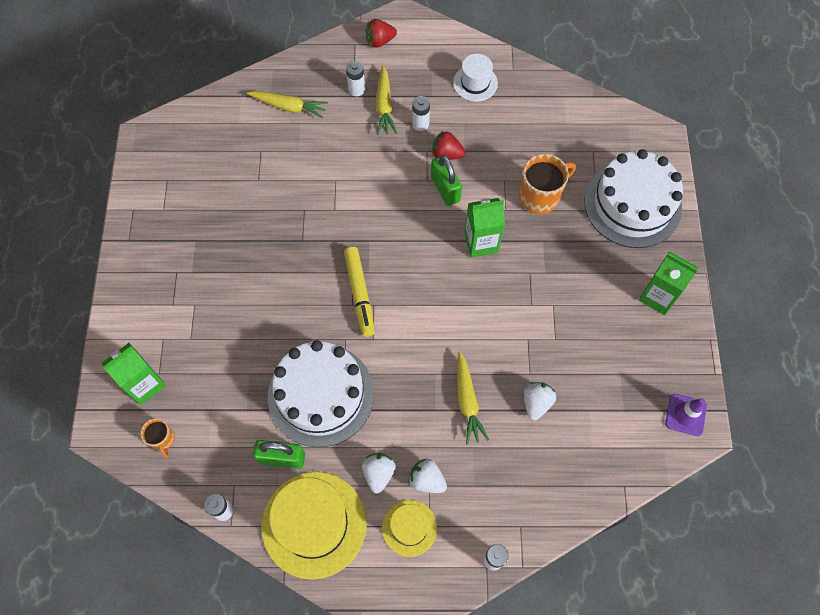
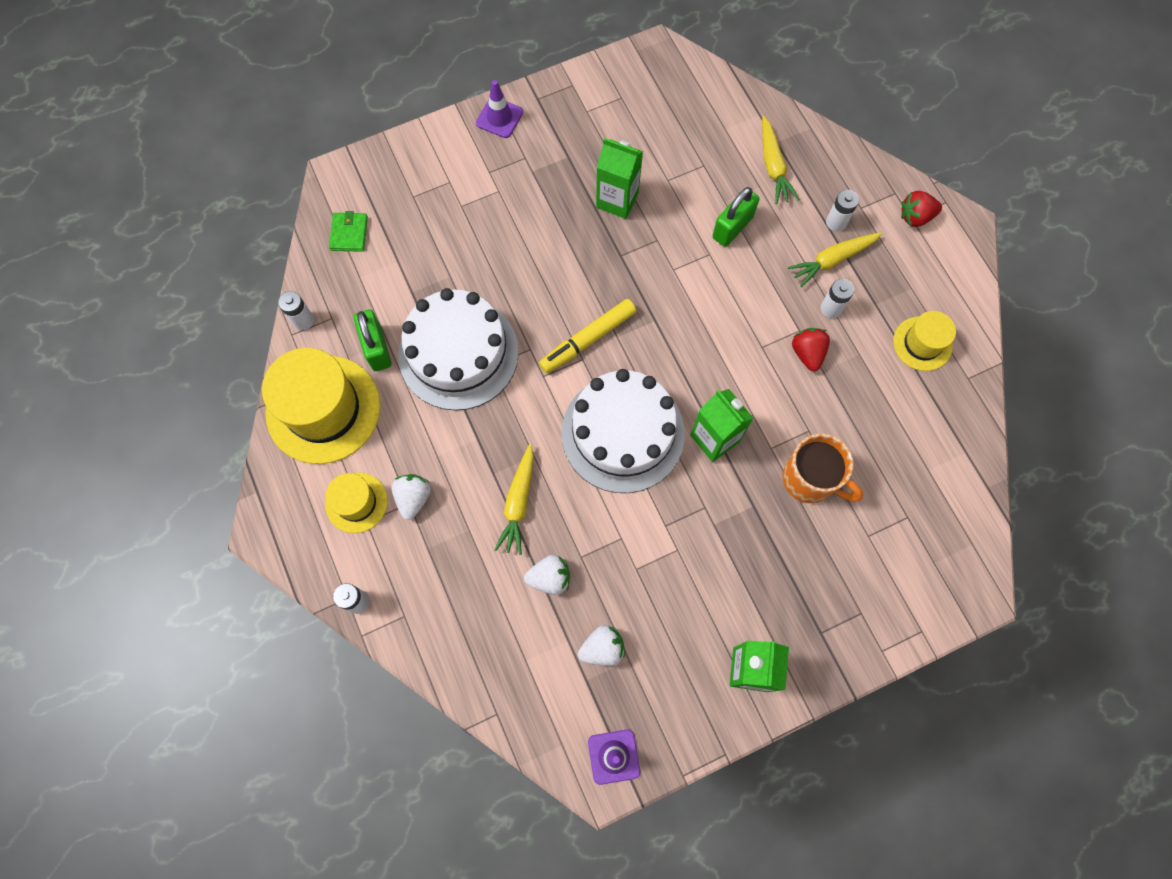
camera: 65 degrees right, 5 degrees up
green carton [102,343,166,405] -> green carton moved to [596,138,643,219]
orange mug [140,418,175,458] -> green wallet [329,211,368,252]
white strawberry [362,453,396,494] -> white strawberry moved to [578,625,625,666]
red strawberry [365,19,397,48] -> red strawberry turned 60 degrees counterclockwise [901,191,942,227]
green padlock [431,155,462,206] -> green padlock moved to [712,187,759,247]
white hat [453,54,498,102] -> yellow hat [893,311,956,371]
yellow carrot [457,351,489,444] -> yellow carrot turned 45 degrees counterclockwise [494,444,534,555]
white cake [585,149,683,248] -> white cake moved to [562,369,685,493]
none -> purple traffic cone [476,80,523,138]

